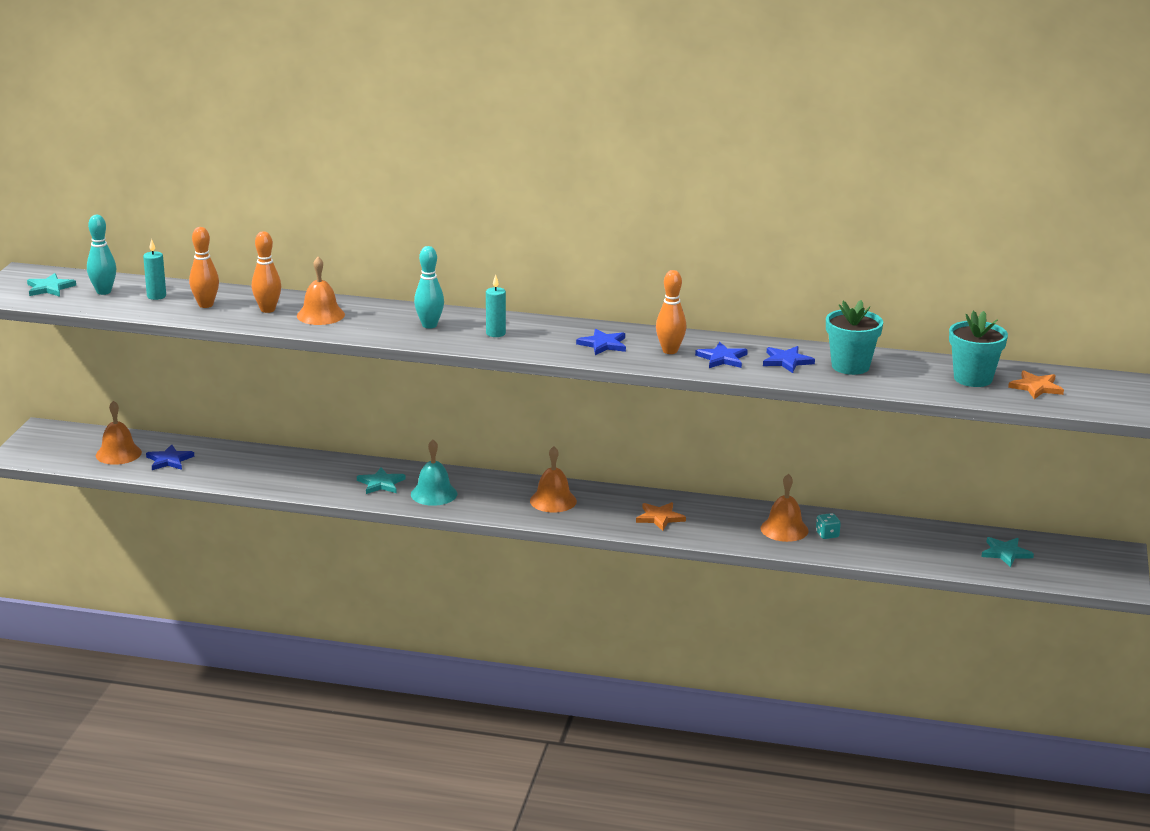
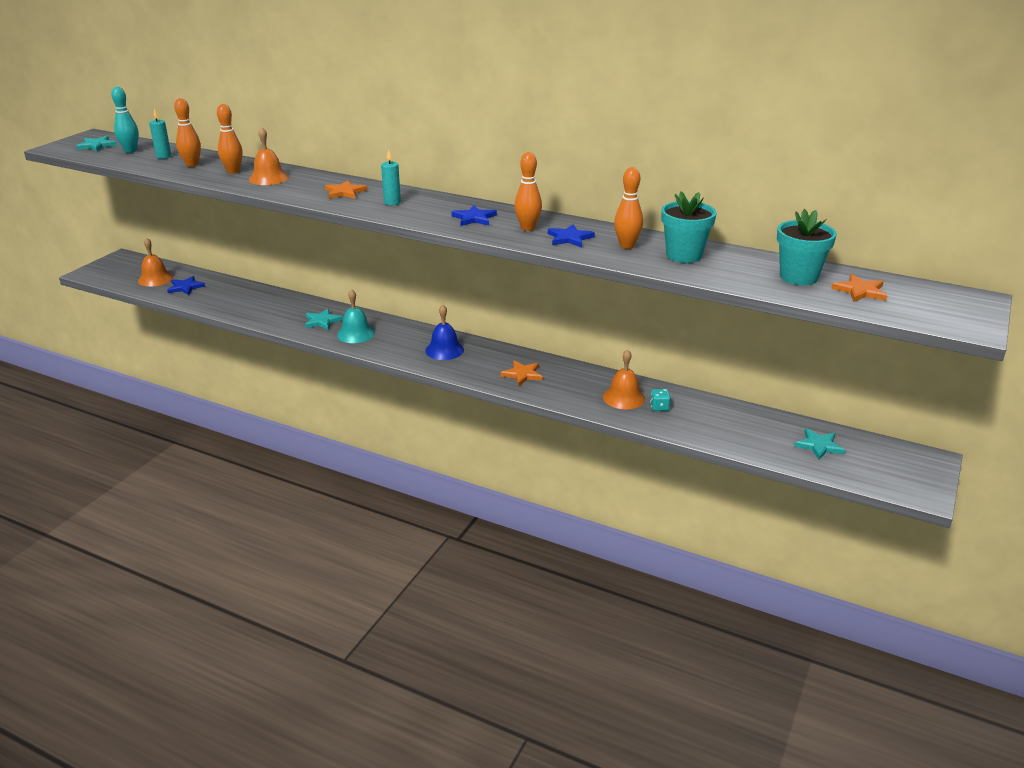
camera: 15 degrees right, 5 degrees up
turquoise bowling pin [414,246,444,329] -> orange star [325,180,367,199]
orange bell [530,446,577,513] -> blue bell [425,305,464,360]
blue star [763,346,815,373] -> orange bowling pin [614,167,643,249]

